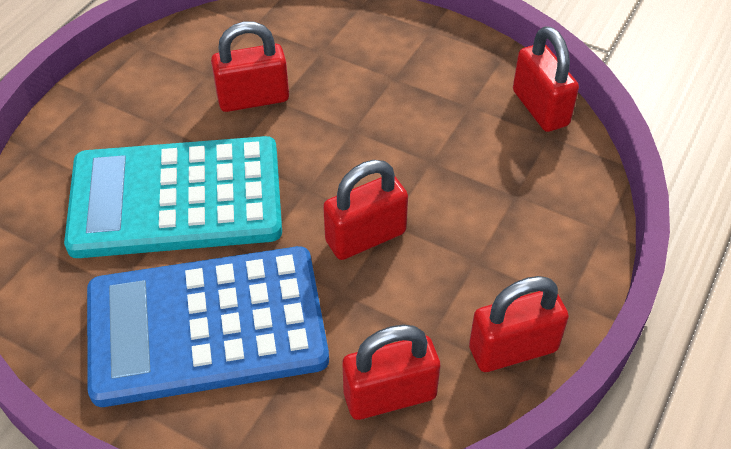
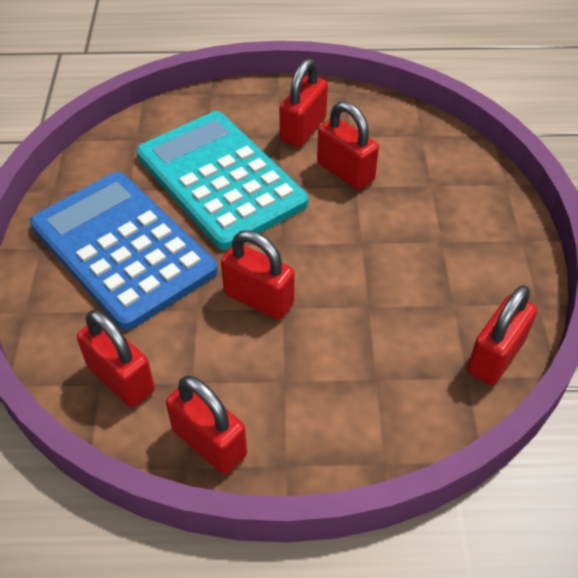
camera: 60 degrees right, 0 degrees up
none -> red padlock [280,59,328,147]

